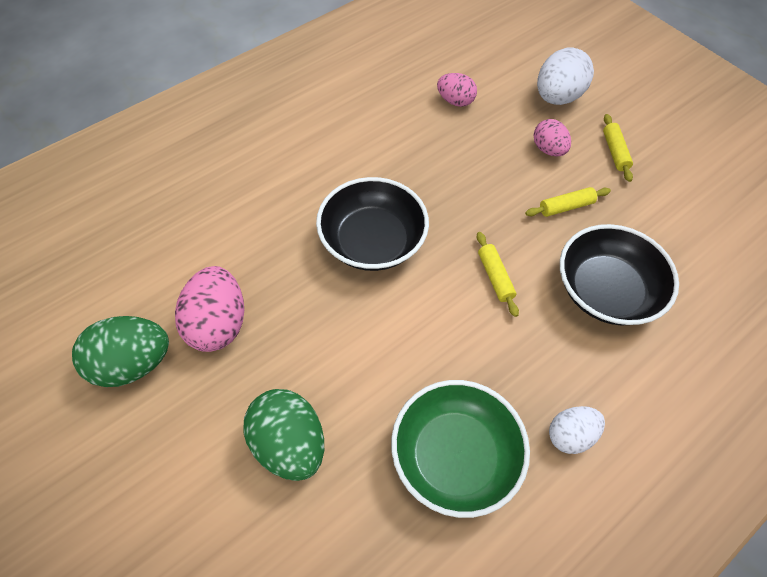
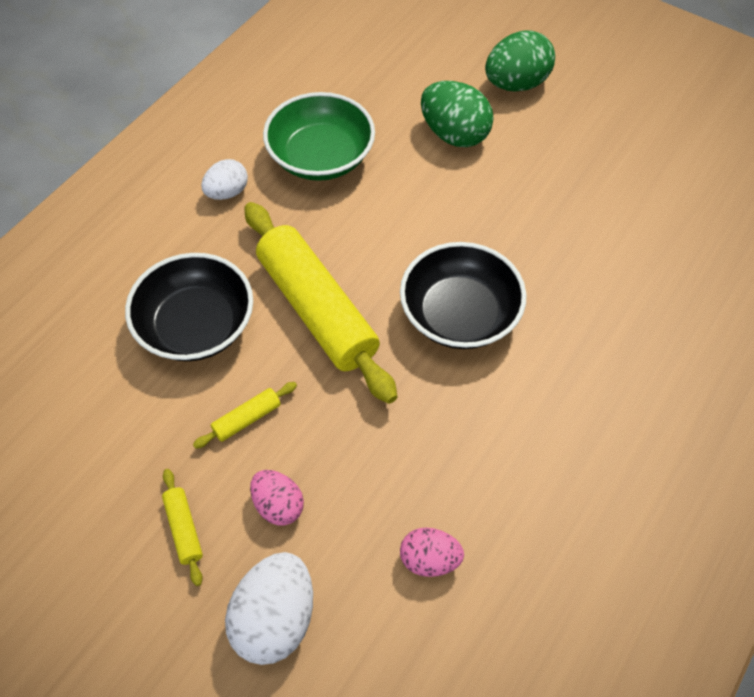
camera: 165 degrees right, 0 degrees up
green egg [72,316,169,387] -> green egg moved to [485,30,555,92]
pink egg [175,266,244,352] -> none
yellow rolling pin [477,232,519,317] -> yellow rolling pin [244,202,397,404], size x2.47

